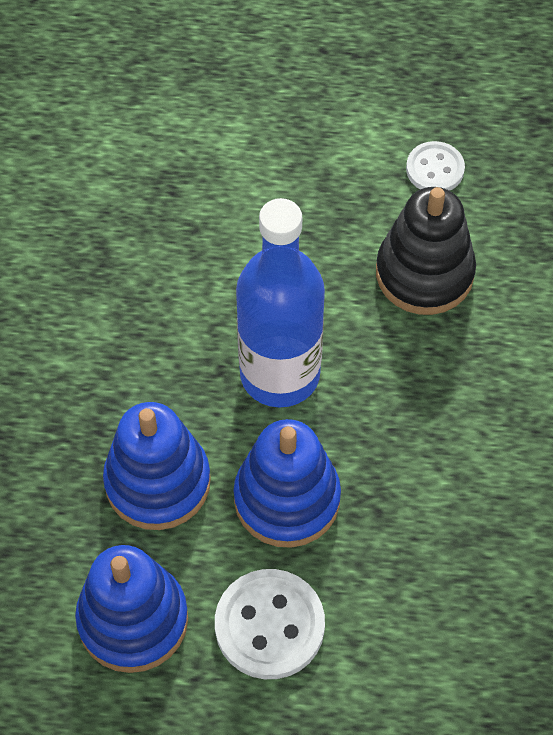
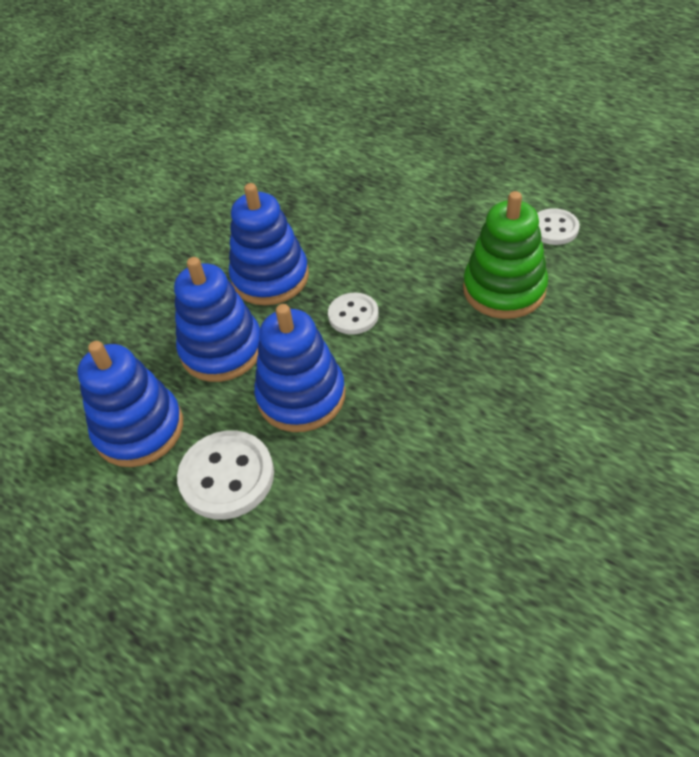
camera: 35 degrees right, 10 degrees down
blue bottle [236,198,325,408] -> white button [328,293,379,335]
black stacking toy [376,187,476,315] -> green stacking toy [463,191,548,319]
none -> blue stacking toy [229,183,309,305]

